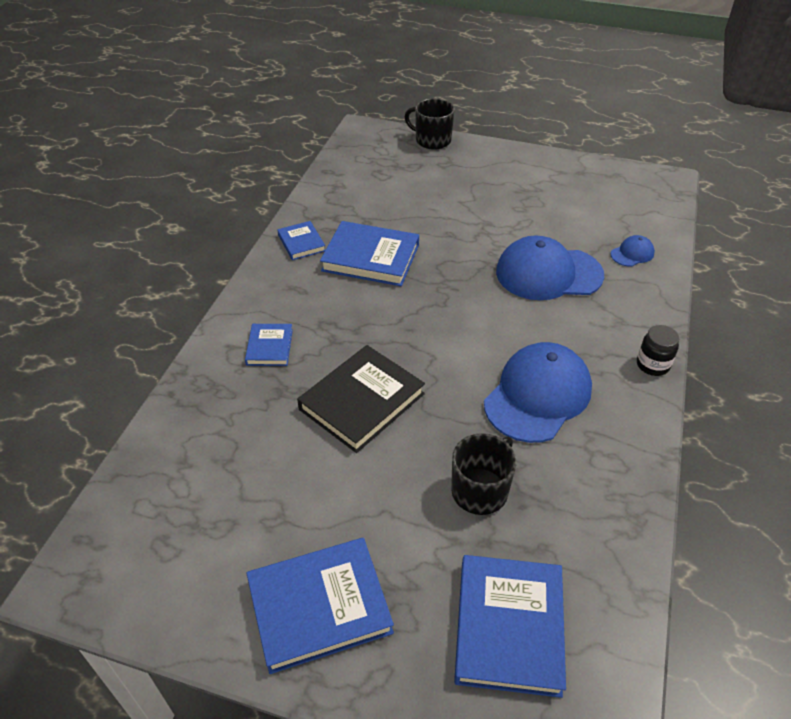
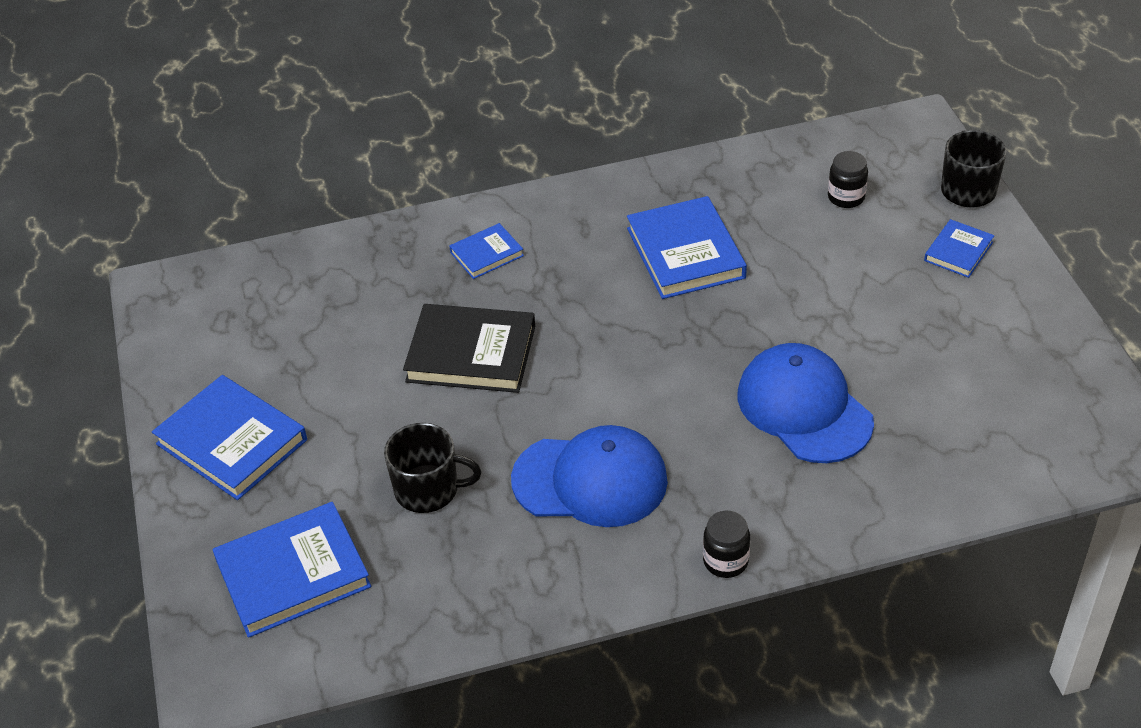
camera: 60 degrees right, 0 degrees up
blue book [277,221,325,260] -> blue book moved to [924,219,995,278]
blue cap [610,235,655,267] -> none
none -> black jar [828,151,868,208]

